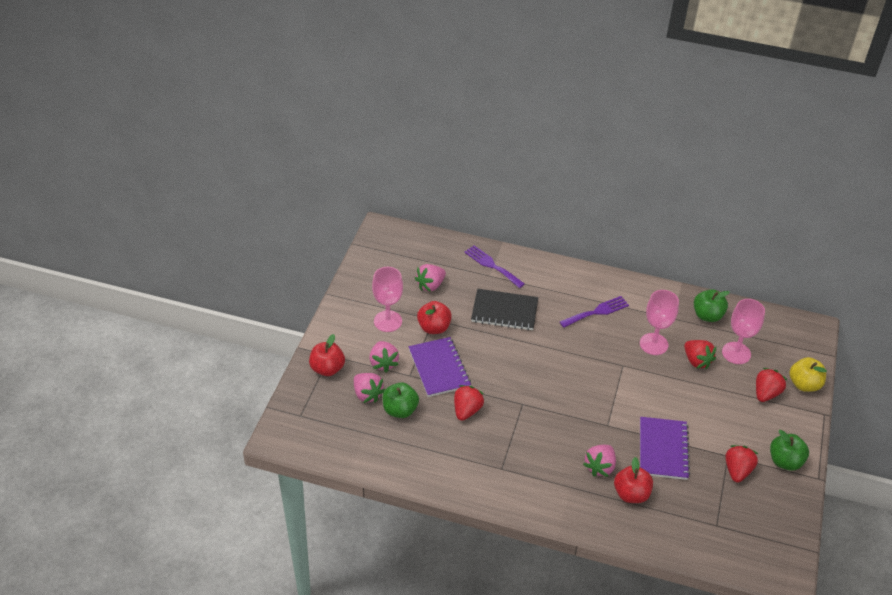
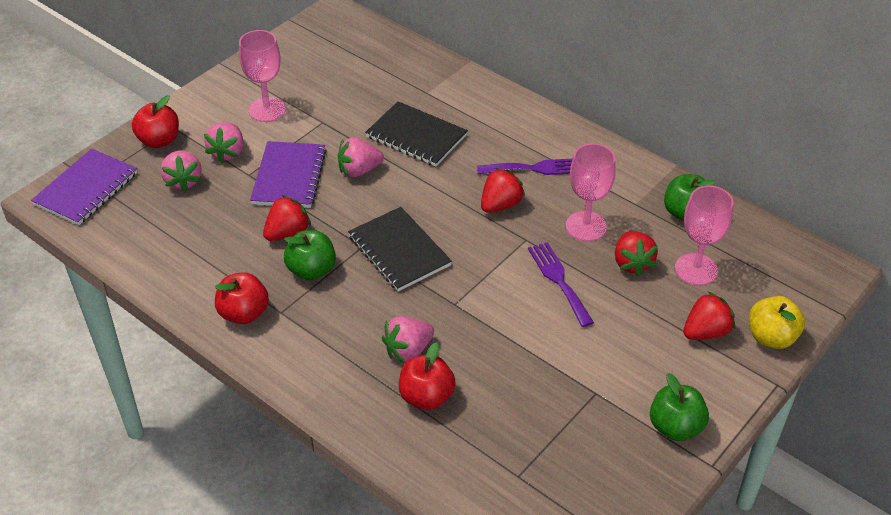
camera: 25 degrees right, 0 degrees up
green apple [382,382,419,418] -> green apple moved to [284,230,336,280]
pink strawberry [415,264,446,292] -> pink strawberry moved to [338,137,384,177]
red apple [417,301,452,334] -> red apple moved to [215,272,269,324]
purple fork [464,245,525,288] -> purple fork moved to [528,242,594,327]
purple notebook [640,417,690,480] -> purple notebook moved to [31,149,137,225]
red strawberry [726,445,758,482] -> red strawberry moved to [481,168,525,213]
none -> black notebook [348,207,452,291]

